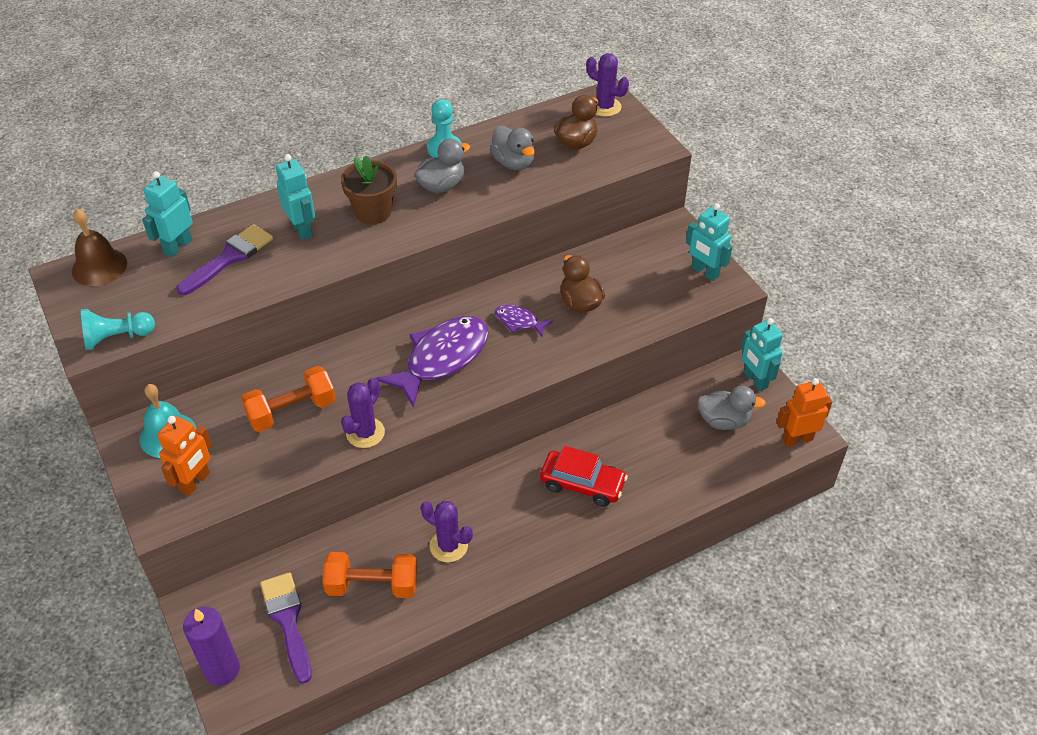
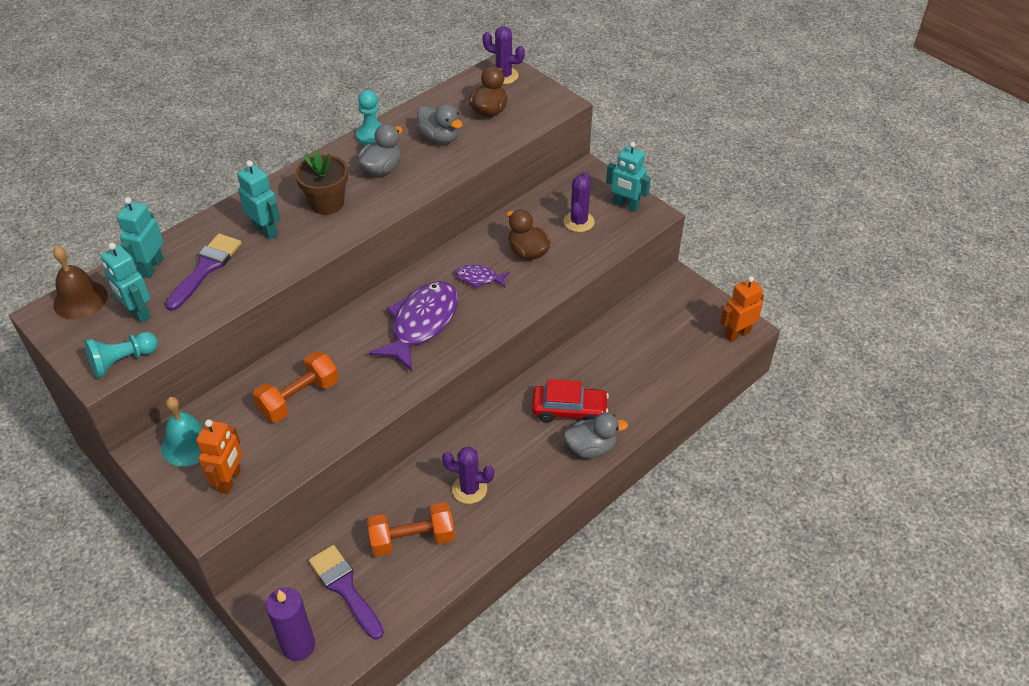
camera: 15 degrees left, 0 degrees up
purple cactus [341,378,385,448] -> purple cactus moved to [564,172,595,232]
grey duck [697,386,766,430] -> grey duck moved to [564,413,628,458]
turquoise robot [741,318,783,391] -> turquoise robot moved to [101,243,151,323]

